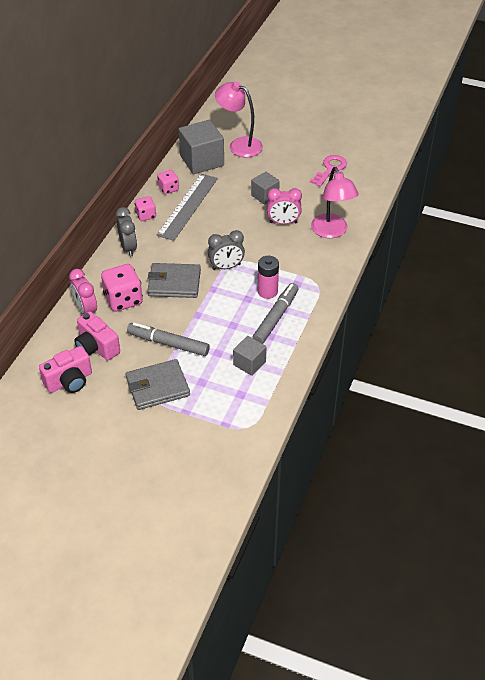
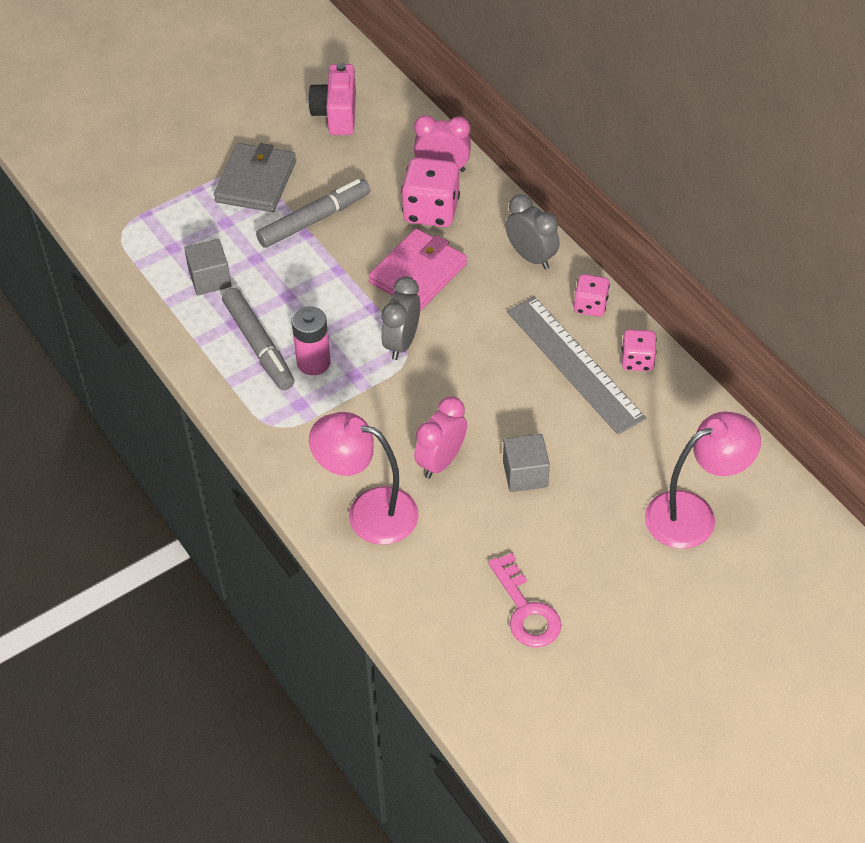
camera: 125 degrees right, 5 degrees up
pink camera [74,311,120,361] -> none
grey clock [116,207,137,257] -> grey clock turned 150 degrees counterclockwise [506,194,560,269]
grey wallet [147,263,201,298] -> pink wallet [368,229,467,311]
grey cube [179,120,224,174] -> none

